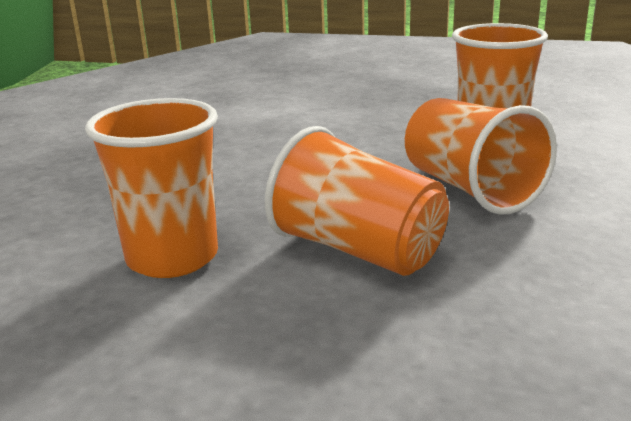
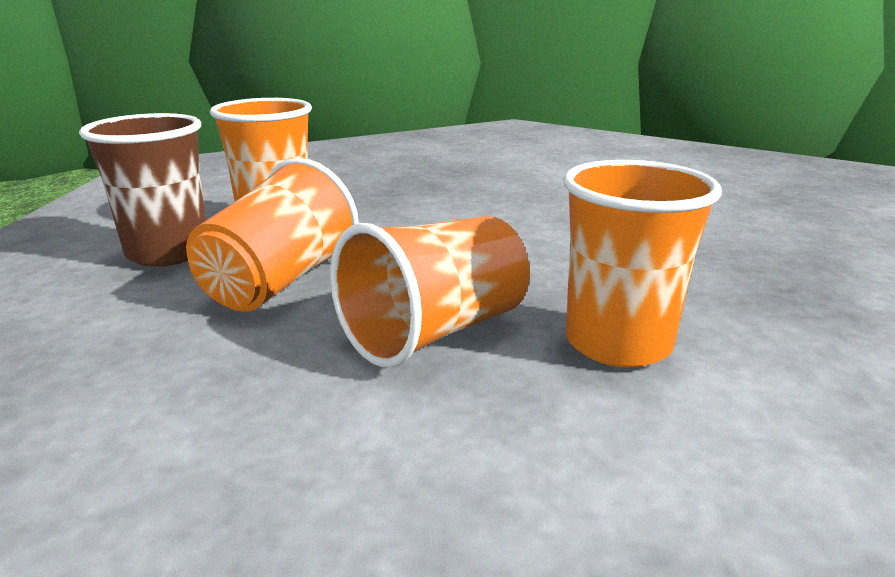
camera: 75 degrees right, 0 degrees up
none -> brown cup [79,113,206,267]

